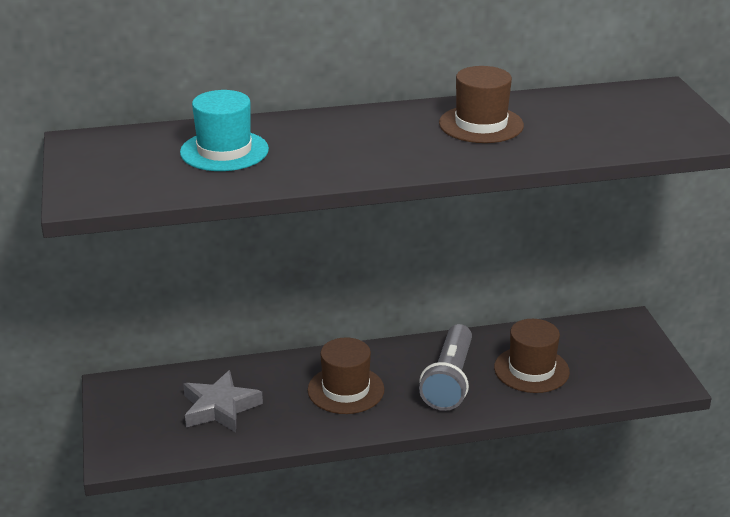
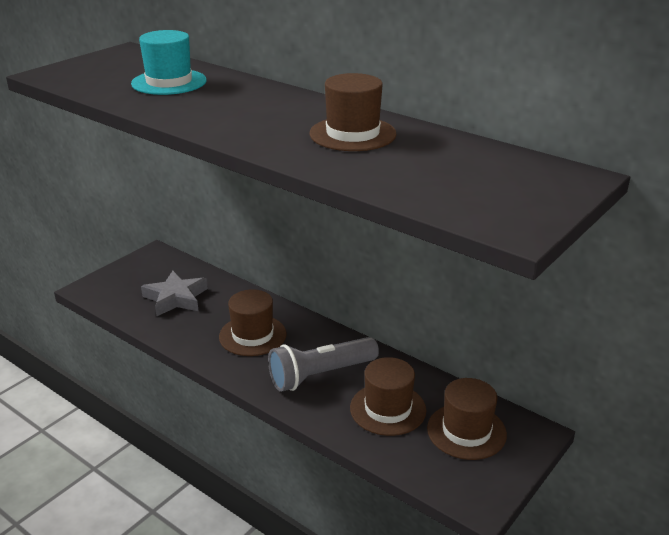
camera: 50 degrees right, 0 degrees up
none -> brown hat [427,378,507,460]

